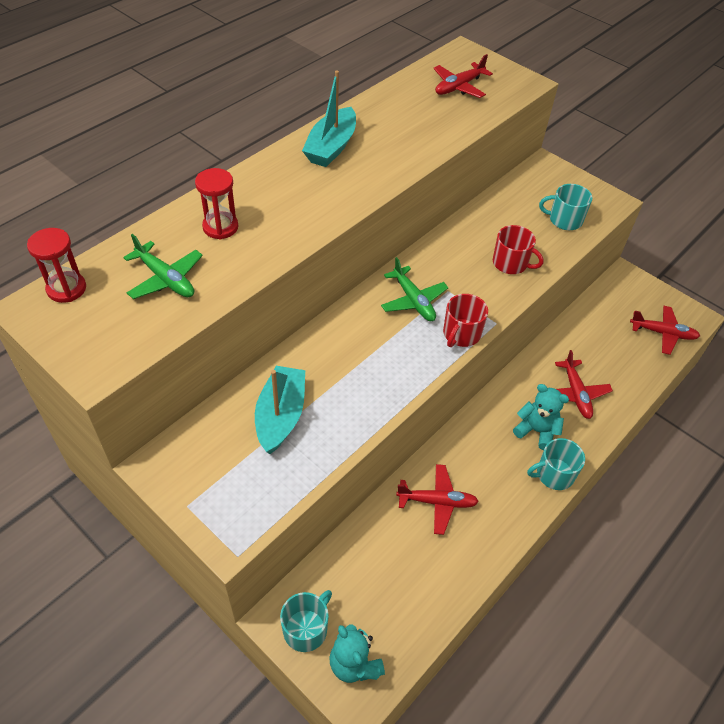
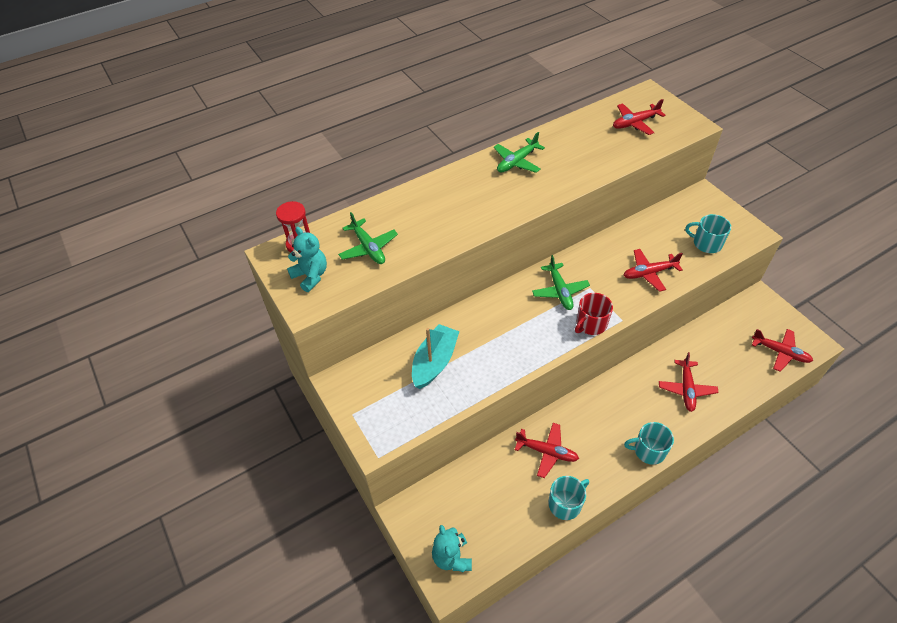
camera: 20 degrees right, 0 degrees up
red hourglass [195,168,238,239] -> none
turquoise mug [280,590,332,652] -> turquoise mug moved to [548,476,589,520]
turquoise boat [302,70,356,167] -> green plane [494,132,545,173]
red mug [493,225,544,274] -> red plane [623,249,683,292]
turquoise teddy bear [513,384,569,450] -> turquoise teddy bear moved to [287,227,327,292]

